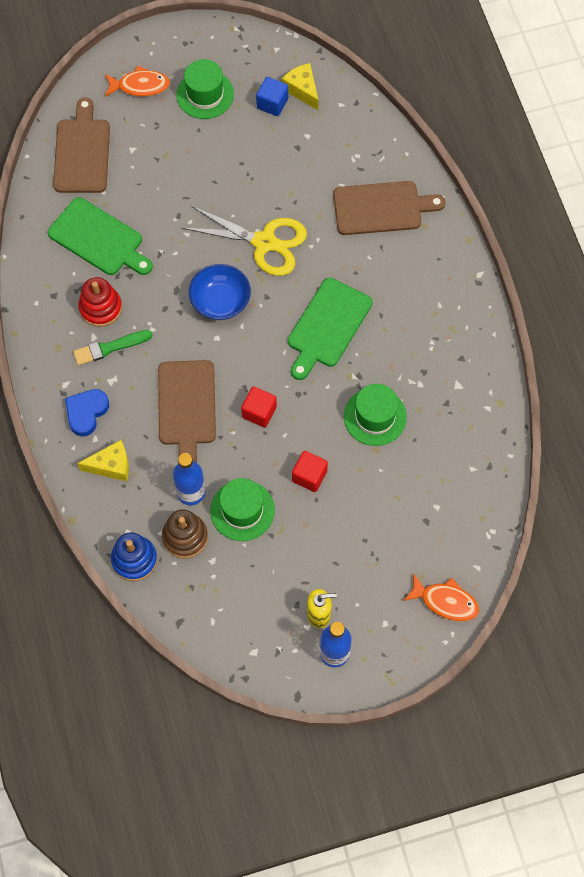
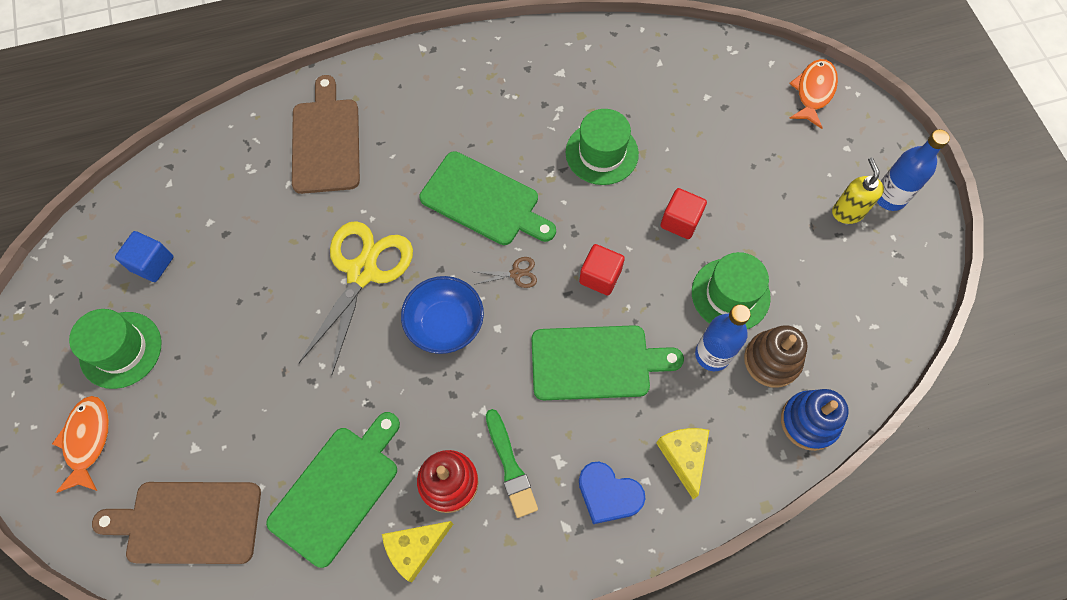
camera: 90 degrees left, 0 degrees up
brown cutting board [158,360,216,463] -> green cutting board [532,325,684,400]
yellow cheese [282,63,319,110] -> yellow cheese moved to [382,521,453,582]
none -> brown scissors [473,257,537,288]

